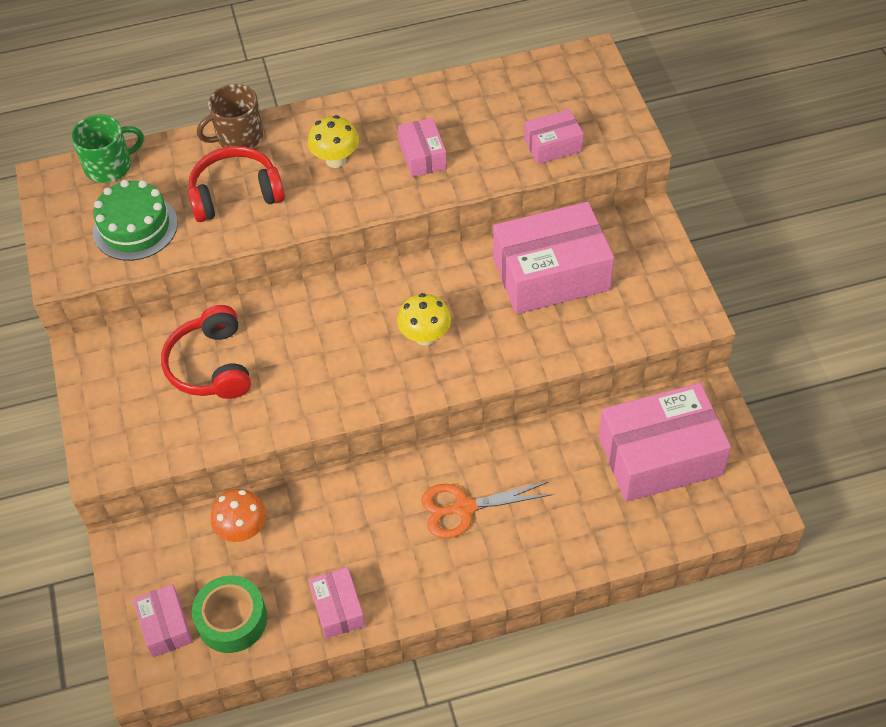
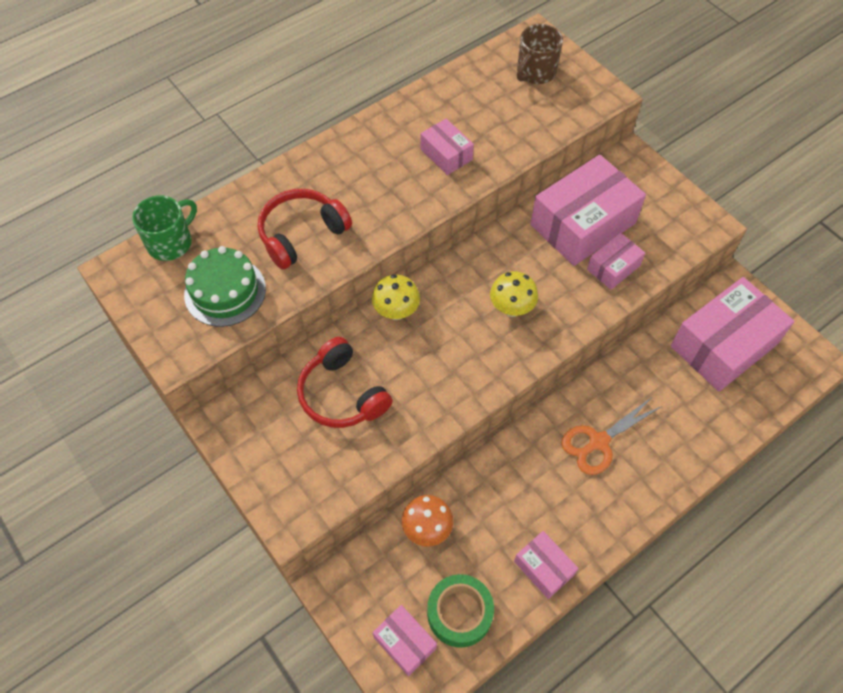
camera: 25 degrees left, 5 degrees up
brown mug [197,84,263,148] -> brown mug moved to [517,24,563,84]
yellow mushroom [308,115,359,168] -> yellow mushroom moved to [372,274,420,320]
pink box [524,109,584,164] -> pink box moved to [587,233,645,290]

